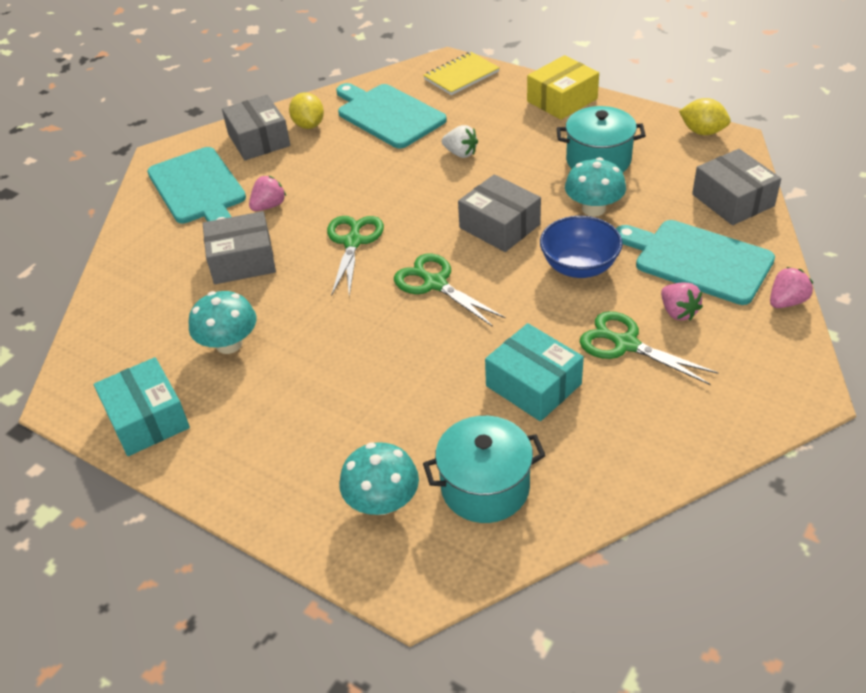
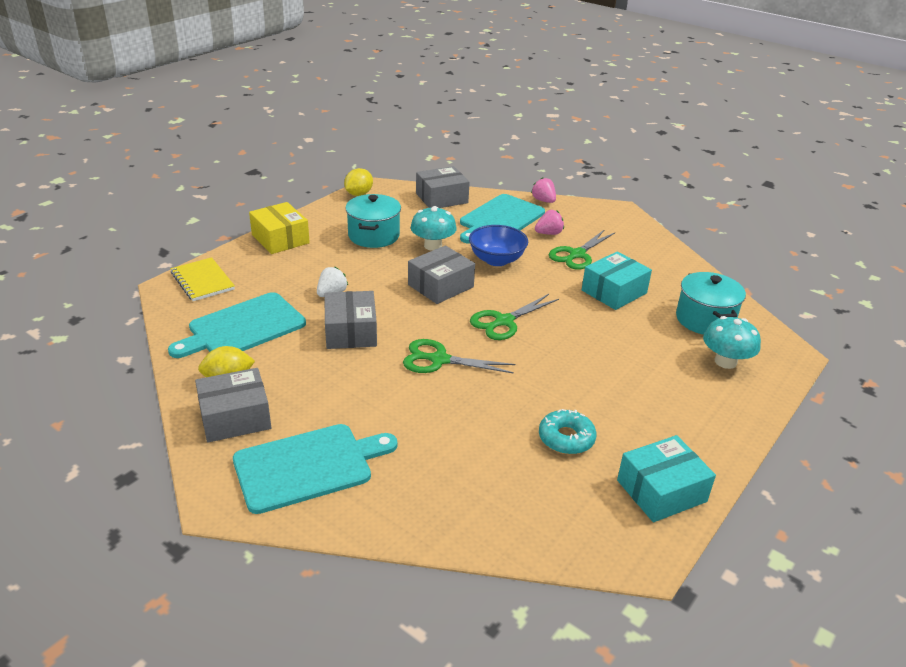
camera: 90 degrees left, 10 degrees down
turquoise mushroom [188,291,256,354] -> turquoise donut [539,409,596,454]
grey box [203,211,276,284] -> grey box moved to [324,291,377,349]
pink strawberry [249,176,286,211] -> none

